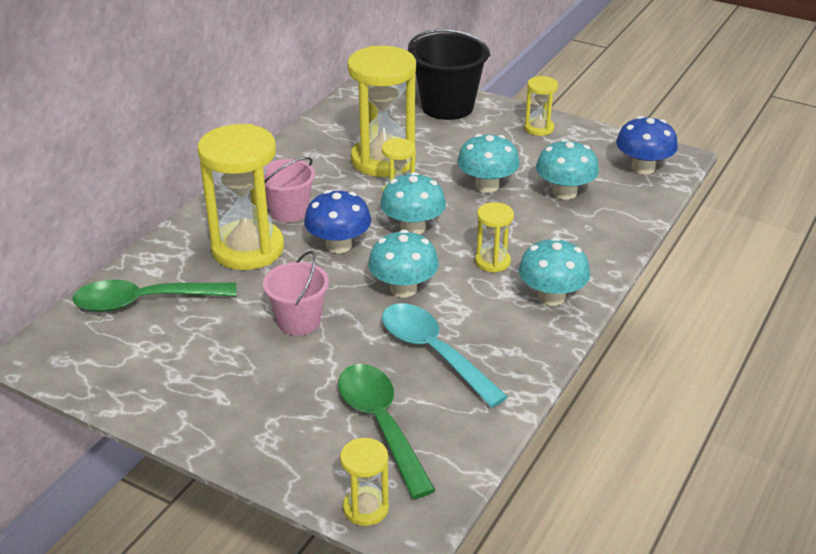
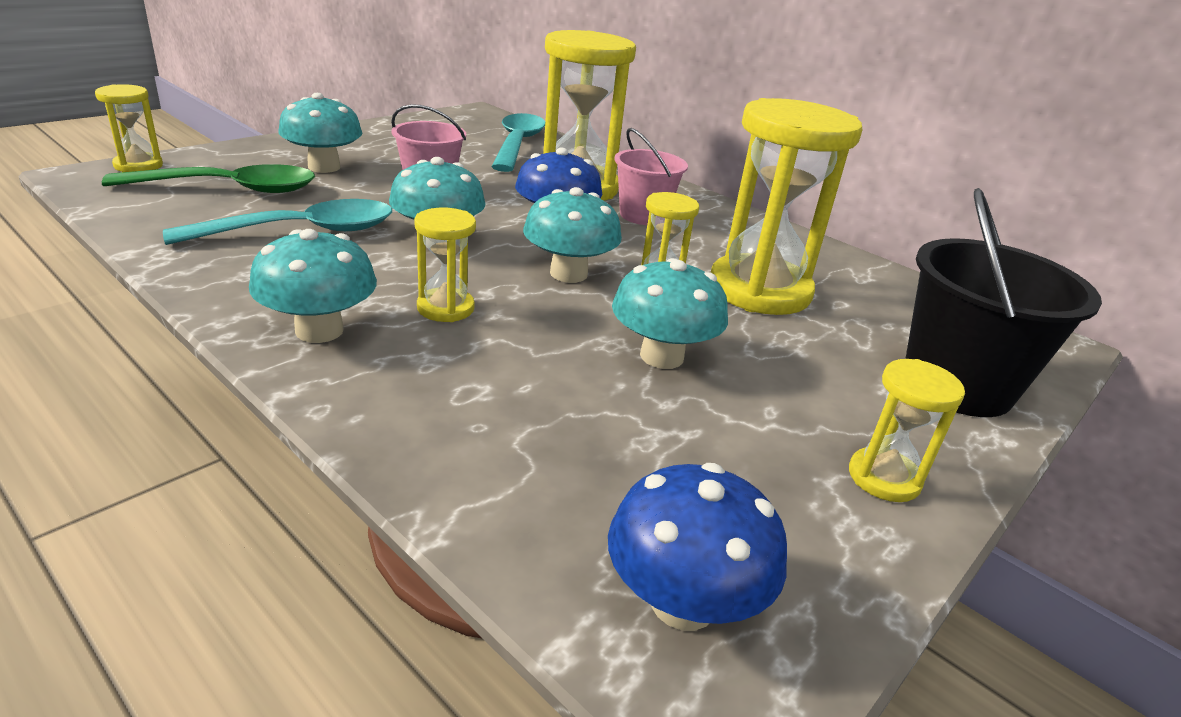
camera: 100 degrees right, 5 degrees down
green spoon [72,280,237,312] -> turquoise spoon [491,113,545,172]
turquoise mushroom [536,139,599,200] -> turquoise mushroom moved to [278,93,362,173]

